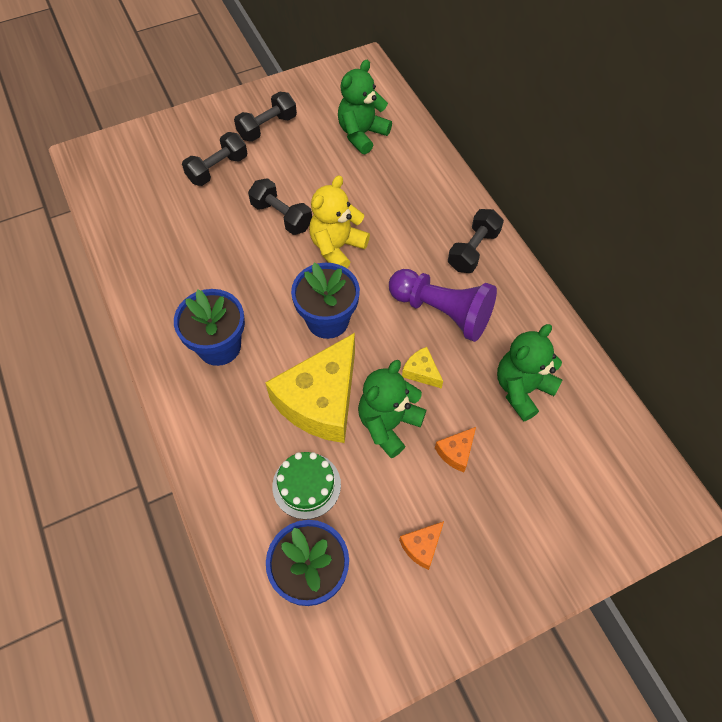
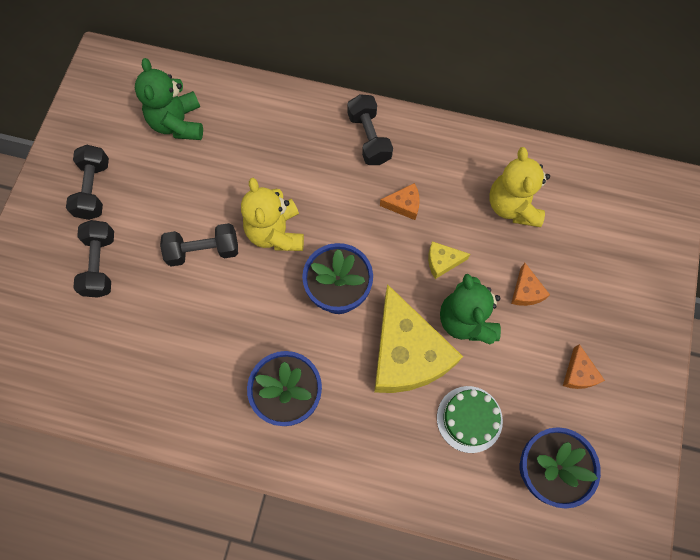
camera: 50 degrees left, 10 degrees up
purple pawn [389,269,497,342] -> orange cheese [380,183,420,220]
green teddy bear [497,324,562,422] -> yellow teddy bear [489,147,550,227]

